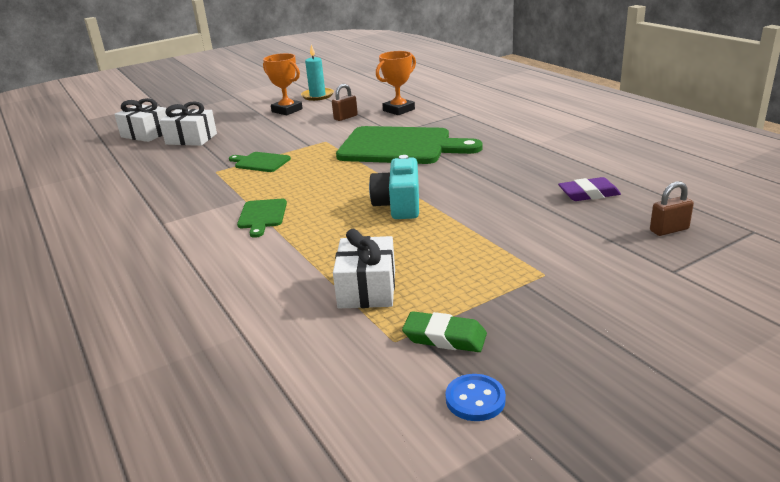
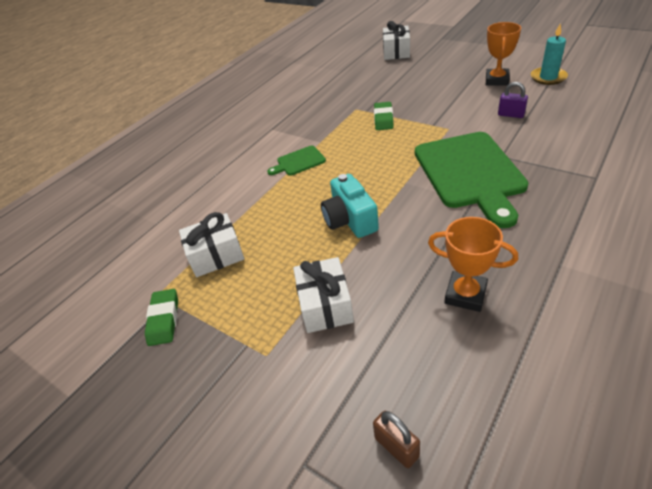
camera: 70 degrees right, 15 degrees up
white gift [159,101,217,146] -> white gift moved to [293,257,354,333]
green cutting board [229,152,291,172] -> green eraser [374,102,394,130]
brown padlock [332,84,358,121] -> purple padlock [498,82,528,118]
turquoise camera [369,155,419,219] -> turquoise camera turned 90 degrees counterclockwise [321,174,379,238]
orange trophy [376,51,416,115] -> orange trophy moved to [428,217,518,312]
blue button [445,374,506,421] -> none
purple eraser [558,177,621,201] -> none

